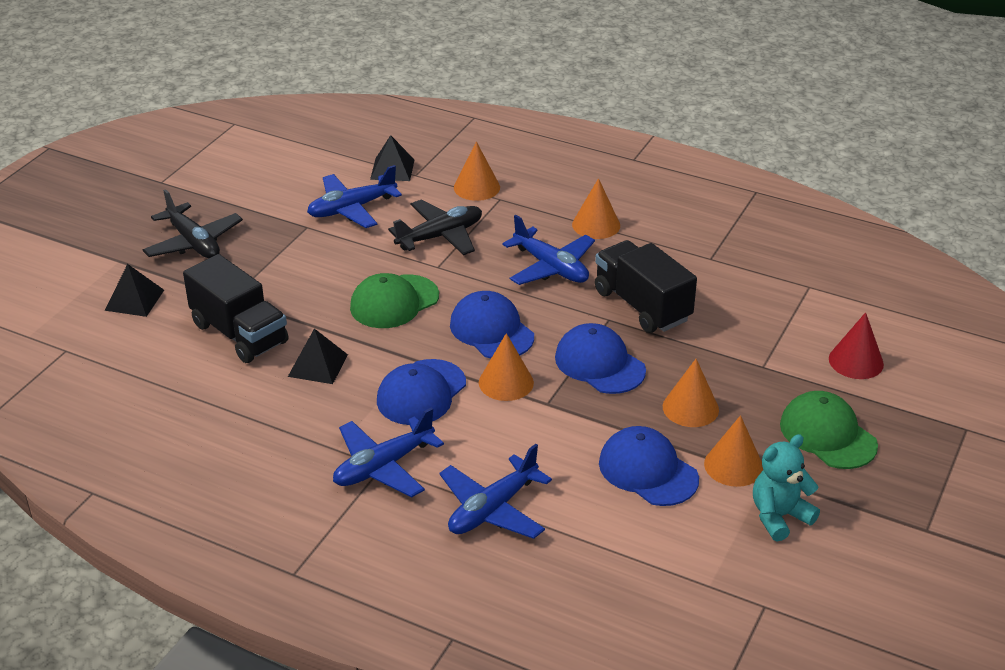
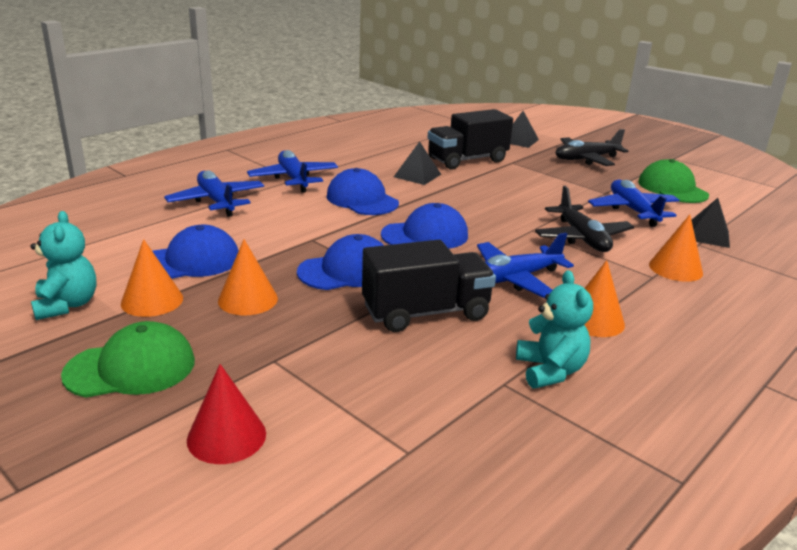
camera: 105 degrees right, 10 degrees down
green cap [350,273,439,328] -> green cap moved to [638,159,709,203]
orange cone [479,333,534,401] -> none
none -> turquoise teddy bear [516,270,593,388]

